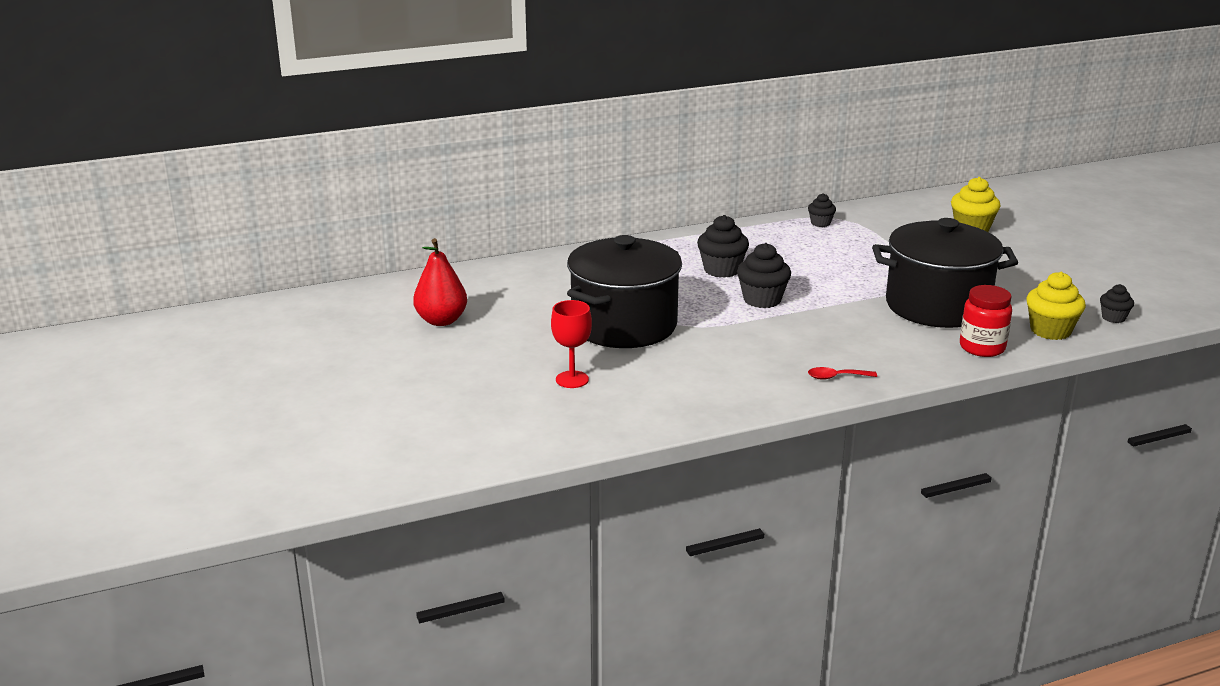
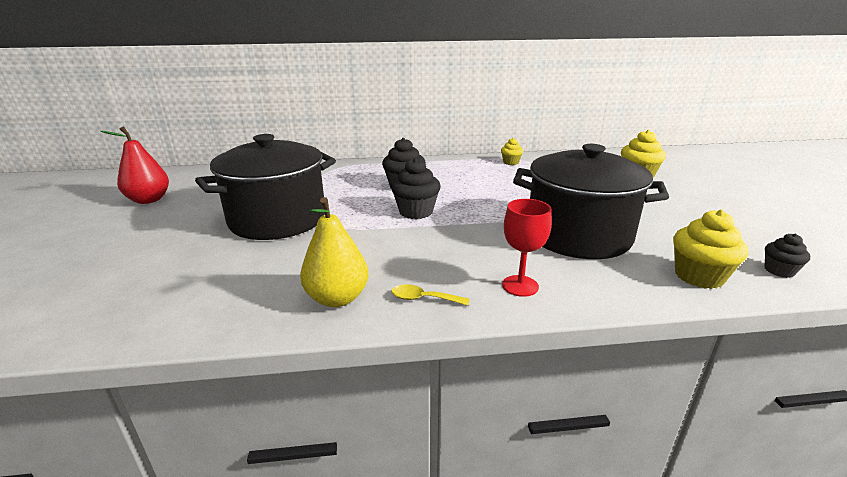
camera: 15 degrees right, 0 degrees up
red goblet [551,300,592,388] -> red goblet moved to [502,199,552,297]
black cupcake [808,193,836,227] -> yellow cupcake [501,138,523,165]
red spoon [808,367,877,380] -> yellow spoon [392,284,469,306]
red jar [960,285,1012,357] -> none
none -> yellow pear [300,197,368,307]

